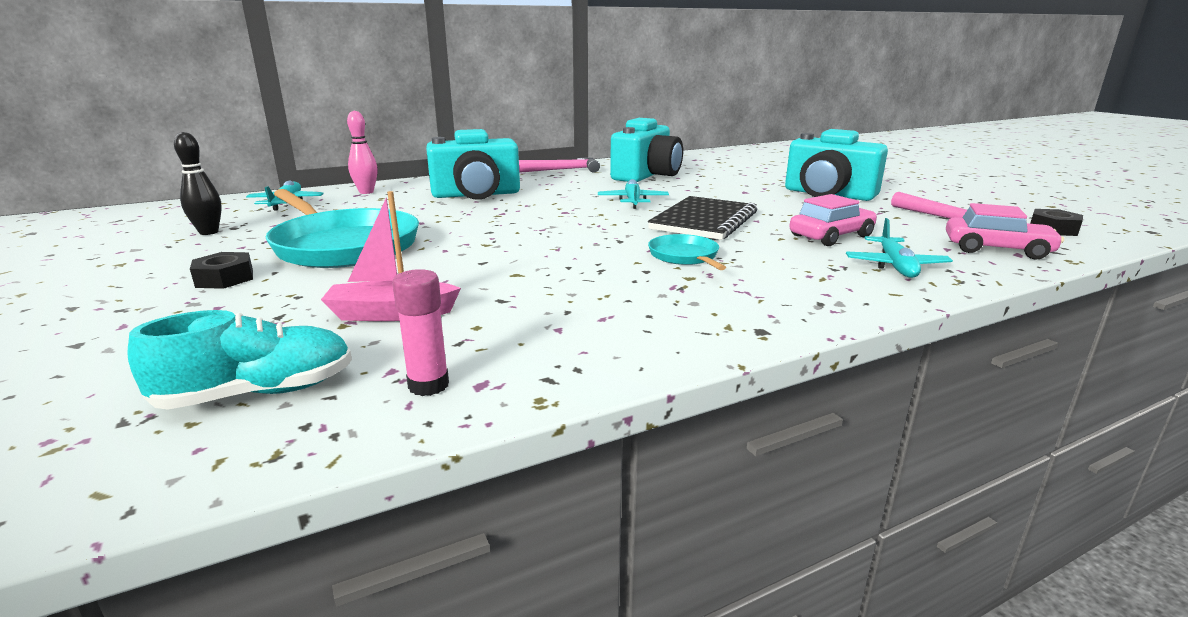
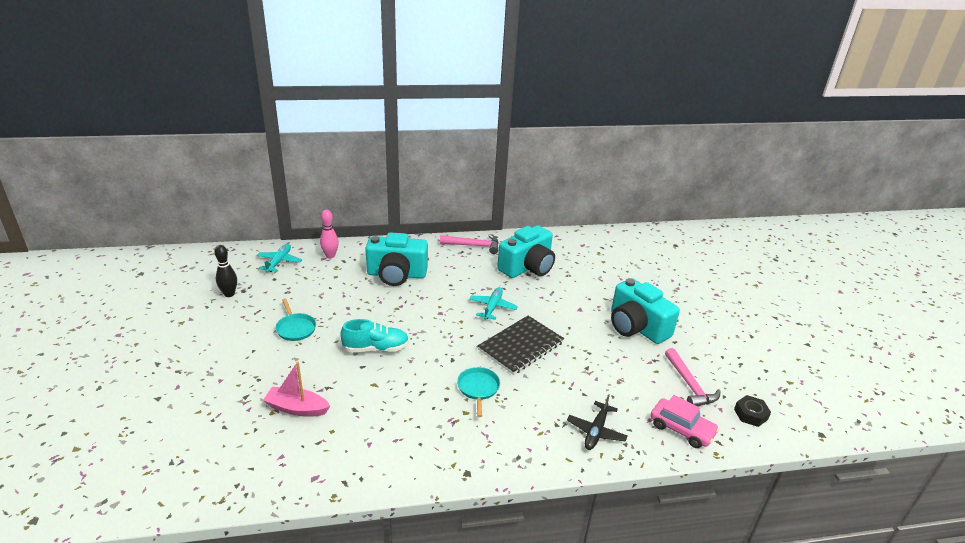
camera: 15 degrees right, 10 degrees up
turquoise shoe [127,310,352,409] -> turquoise shoe moved to [340,319,409,352]
black nut [190,252,253,289] -> none
turquoise pan [266,189,419,268] -> turquoise pan [275,299,316,341], size x0.48
pink glue stick [392,269,449,396] -> none
pink car [790,194,877,246] -> none
turquoise plane [846,218,953,278] -> black plane [567,394,628,450]

